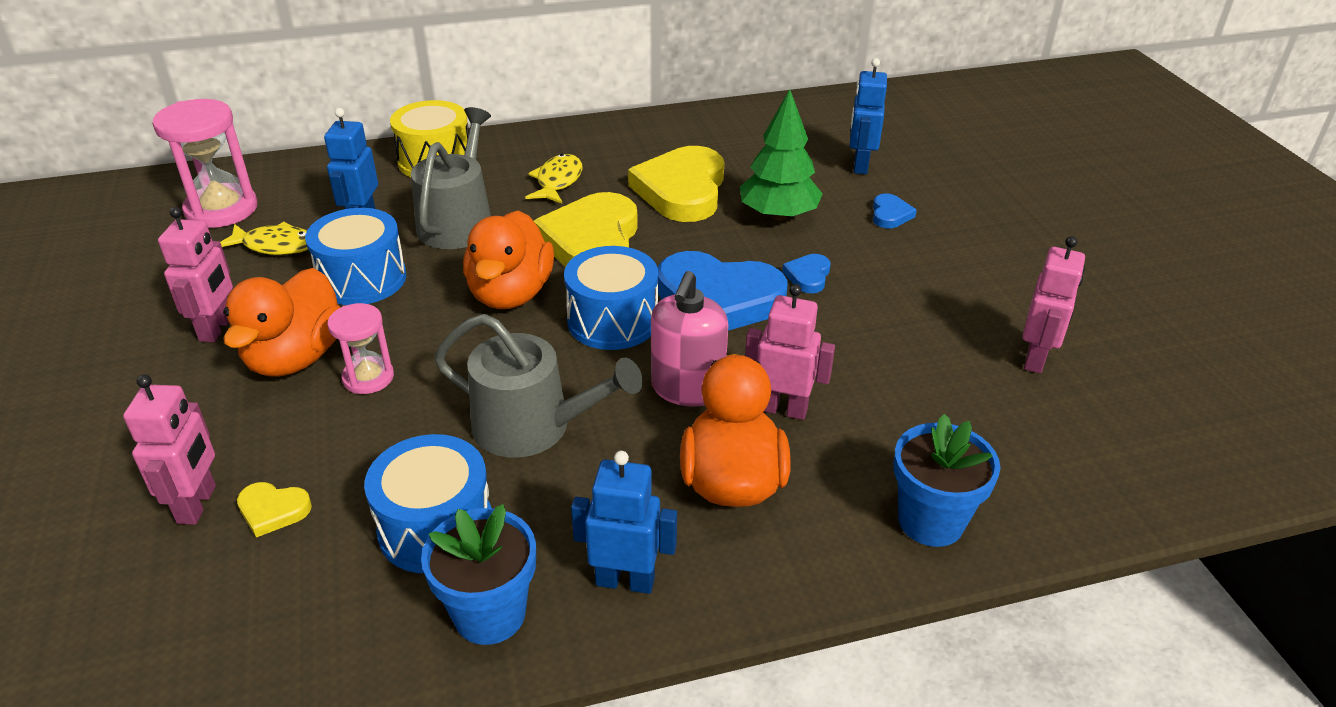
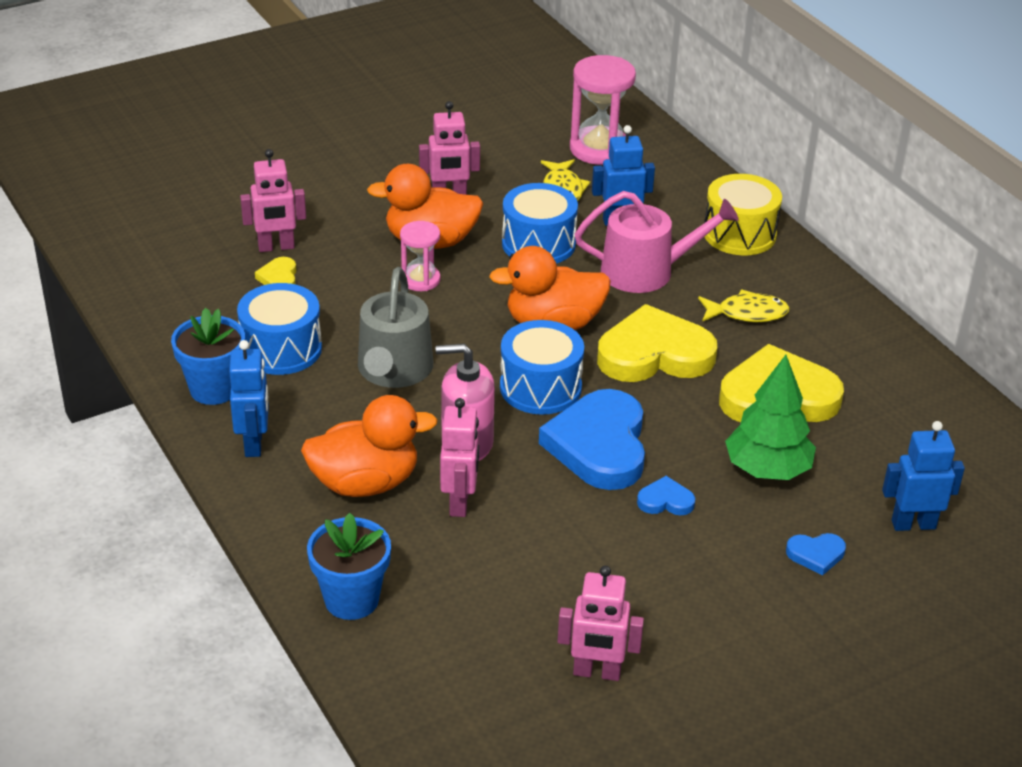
camera: 75 degrees right, 0 degrees up
grey watering can [411,107,491,249] -> pink watering can [575,191,739,293]

